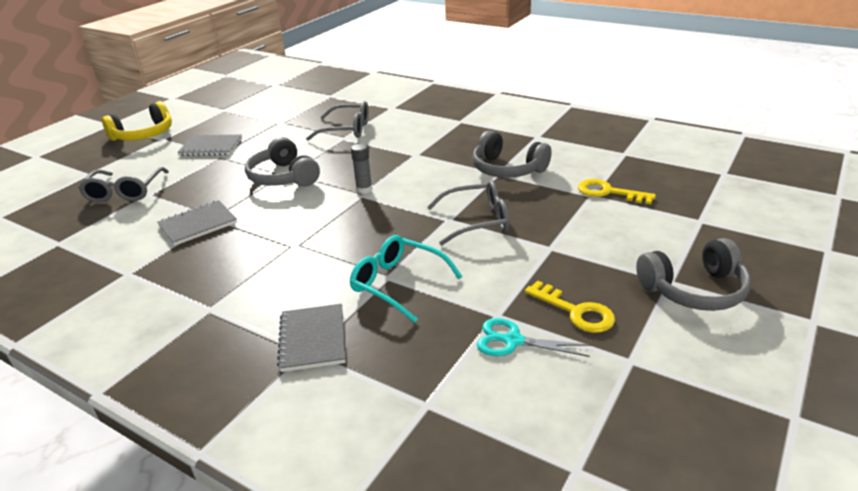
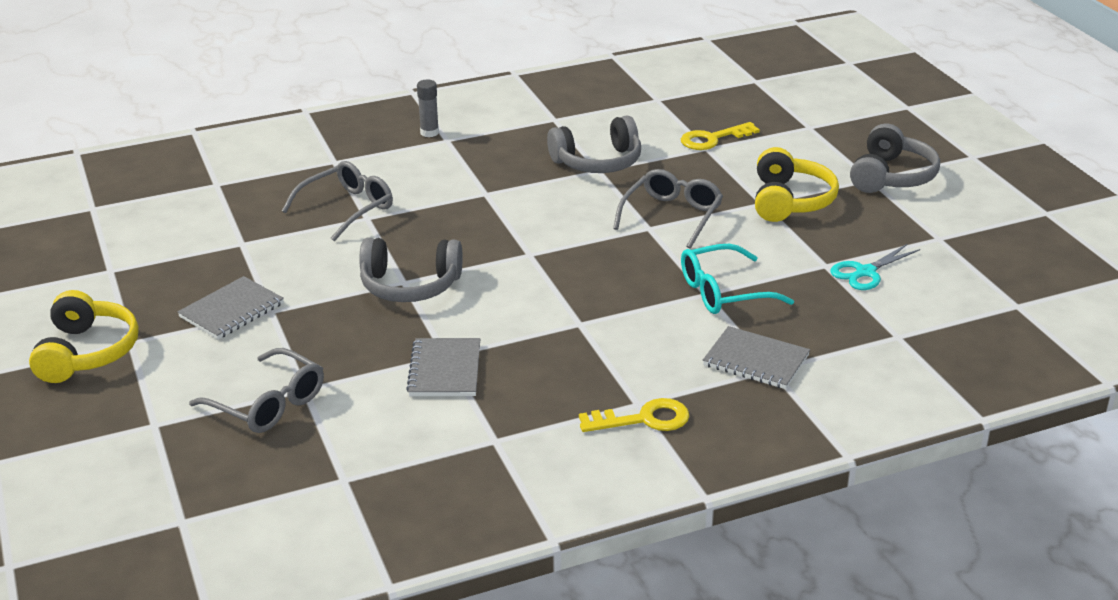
camera: 55 degrees left, 0 degrees up
grey glue stick [351,143,372,194] -> grey glue stick moved to [417,80,439,137]
yellow key [525,280,615,333] -> yellow key moved to [579,398,689,432]
none -> yellow headphones [755,147,839,222]

